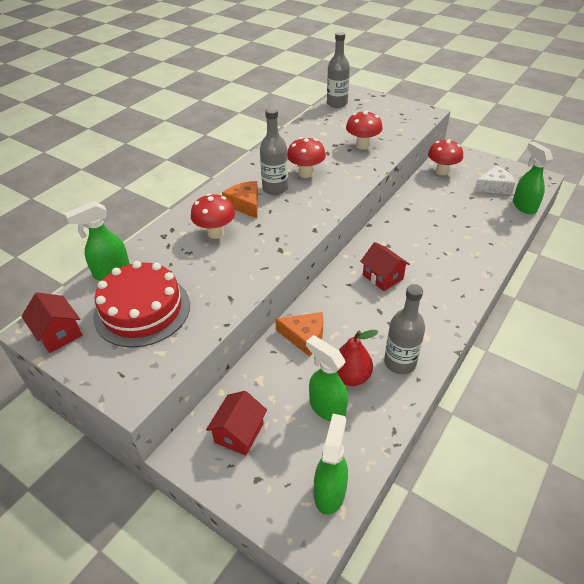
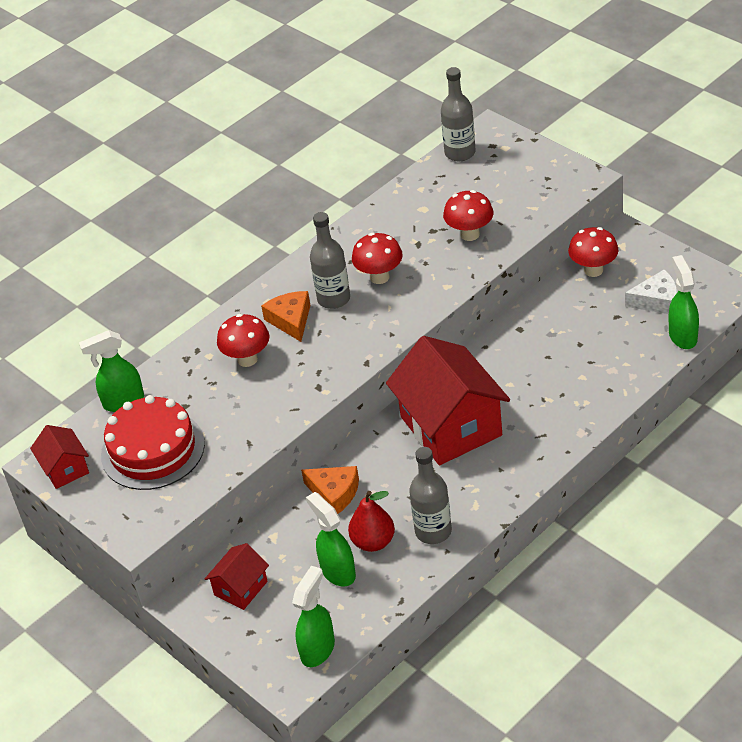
camera: 15 degrees right, 0 degrees up
red house [360,242,410,291] -> red house [386,336,510,465], size x2.07

